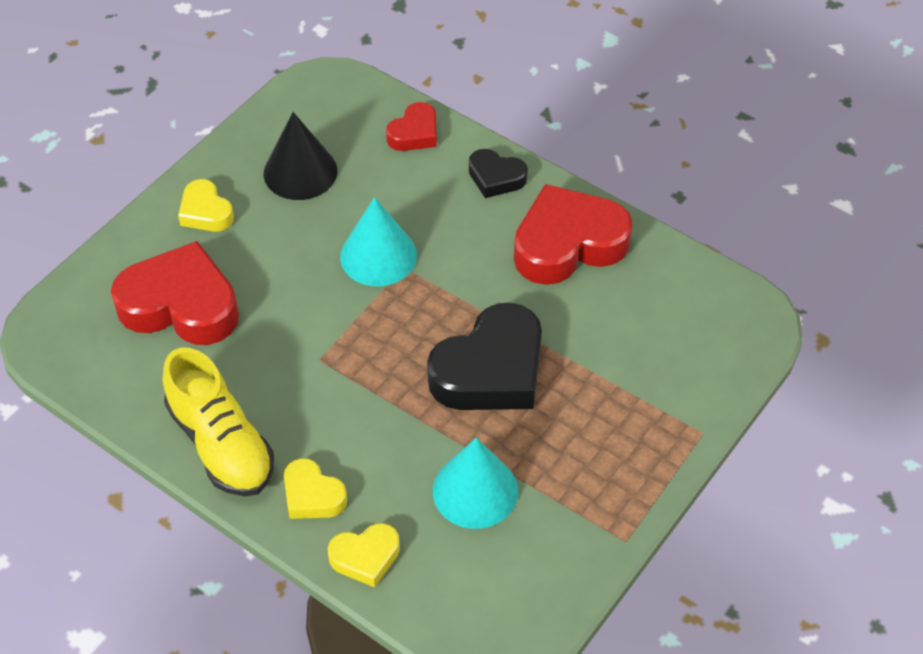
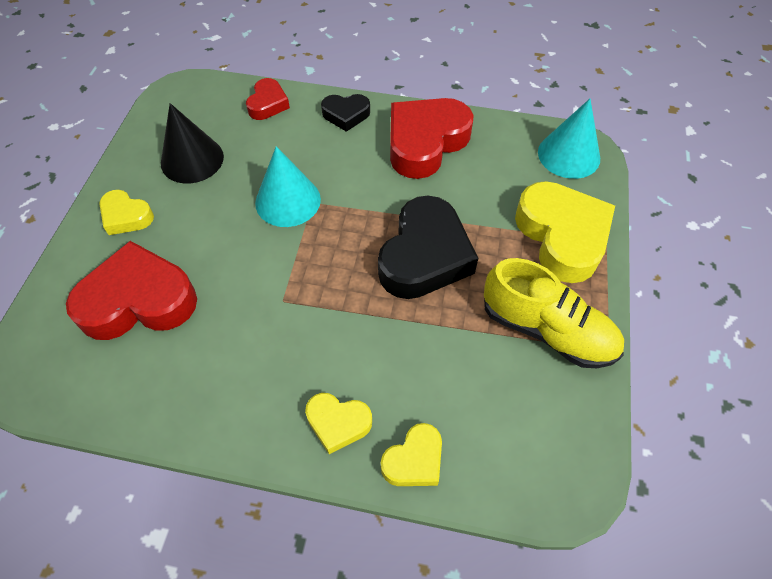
camera: 25 degrees left, 5 degrees up
yellow shoe [163,347,274,496] -> yellow shoe moved to [484,258,624,368]
turquoise cone [433,438,518,529] -> turquoise cone moved to [538,99,600,179]
none -> yellow heart [515,181,615,283]

